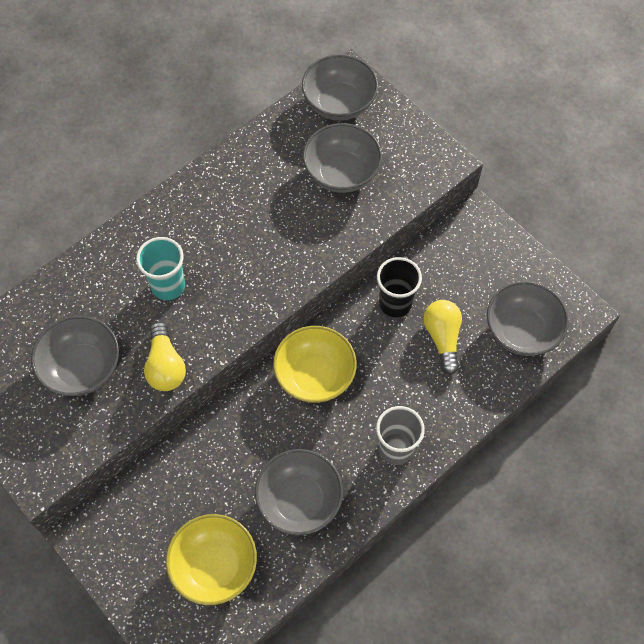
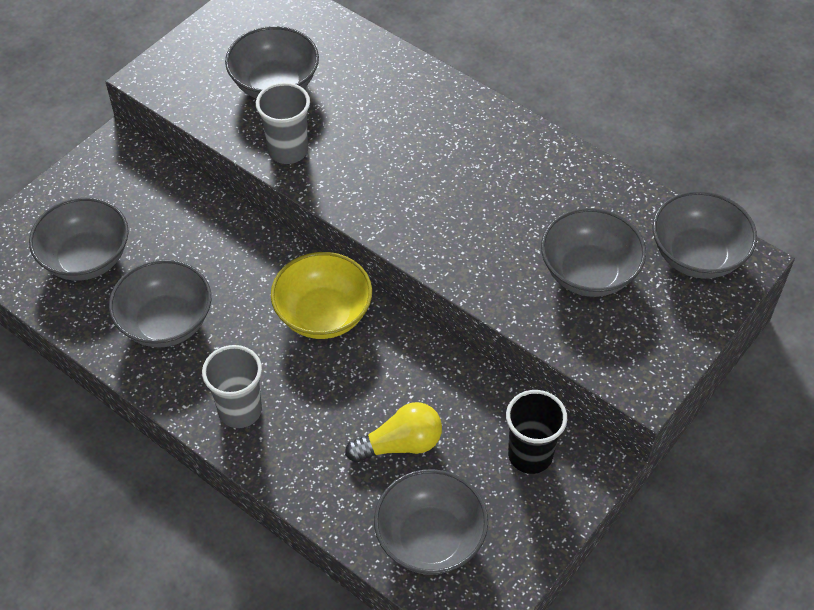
camera: 80 degrees right, 10 degrees down
turquoise cup [136,237,185,300] -> none
yellow light bulb [144,322,186,391] -> grey cup [256,82,310,164]
yellow bowl [166,514,257,605] -> grey bowl [29,198,129,281]
black cup [377,257,422,317] -> black cup moved to [506,390,567,474]

